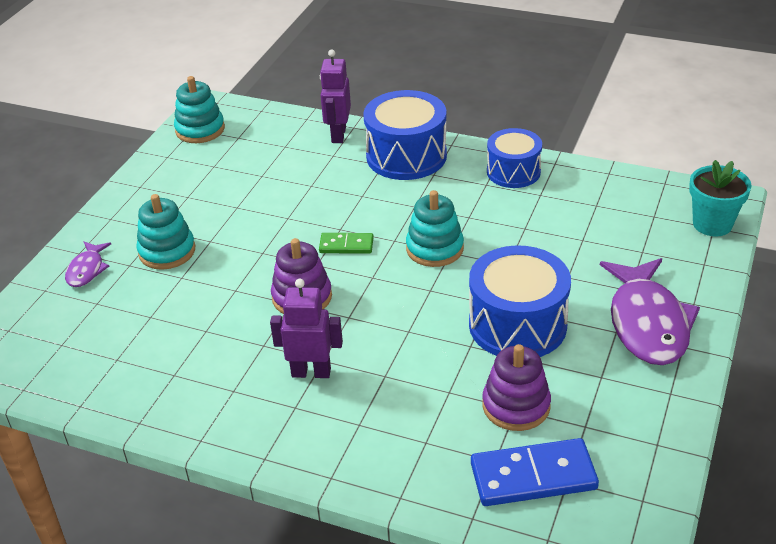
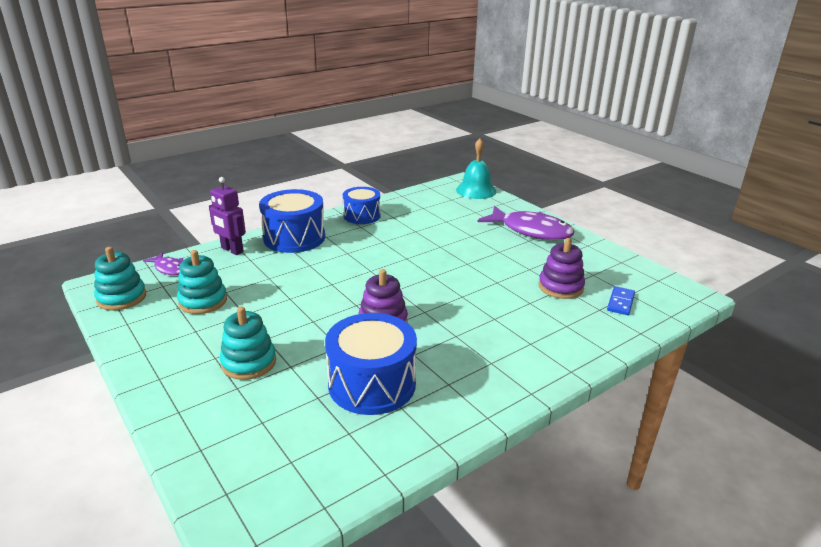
camera: 60 degrees left, 10 degrees down
purple fish [65,241,111,287] -> purple fish moved to [143,252,183,275]
purple robot [270,279,343,378] -> none
green domino [319,233,374,254] -> none
turquoise stacking toy [406,190,464,267] -> turquoise stacking toy moved to [177,250,227,314]
blue drum [469,245,571,357] -> blue drum moved to [325,313,417,415]
blue domino [471,438,599,506] -> blue domino [607,286,635,315], size x0.57
turquoise flower pot [689,160,751,237] -> turquoise bell [456,138,496,199]

